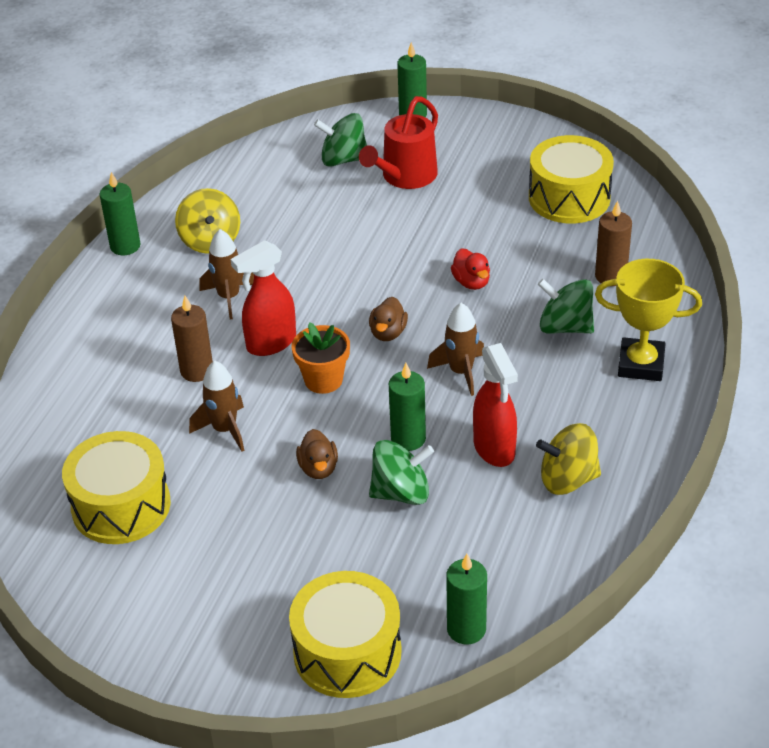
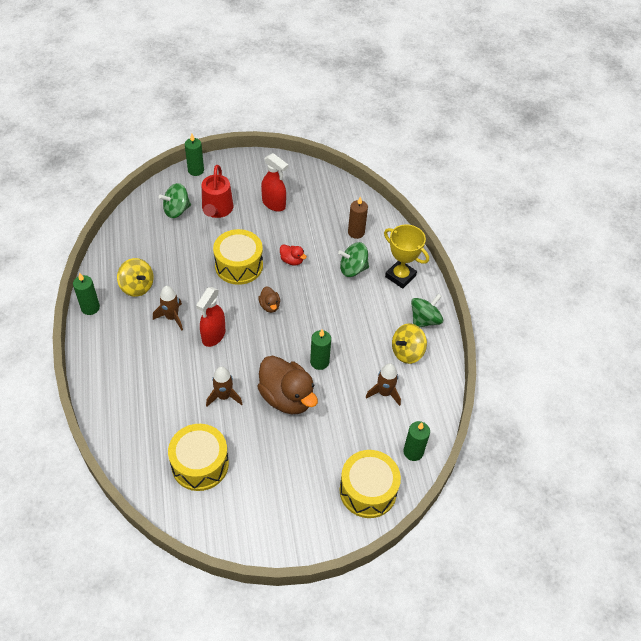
camera: 35 degrees left, 10 degrees up
brown candle [171,296,213,382] -> none
orange flower pot [292,322,350,394] -> none
brown duck [296,429,338,479] -> brown duck [257,355,318,414], size x2.18
green spinning top [369,440,434,505] -> green spinning top moved to [411,294,443,327]
brown rocket [427,303,484,396] -> brown rocket moved to [366,363,401,406]
red spray bottle [473,343,518,467] -> red spray bottle moved to [261,153,288,212]
yellow drum [529,135,614,223] -> yellow drum moved to [213,229,263,285]
yellow trophy [595,259,702,381] -> yellow trophy turned 60 degrees clockwise [384,224,429,288]

